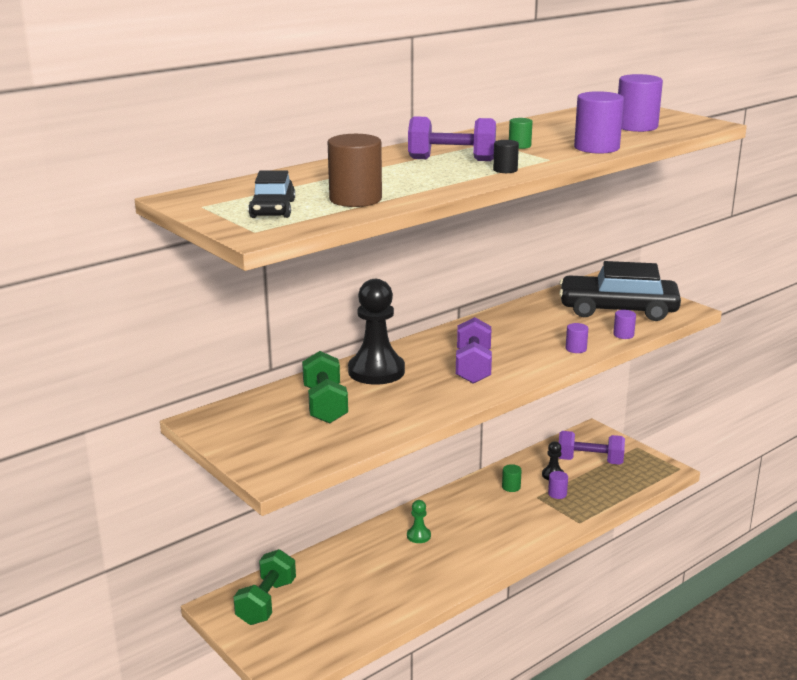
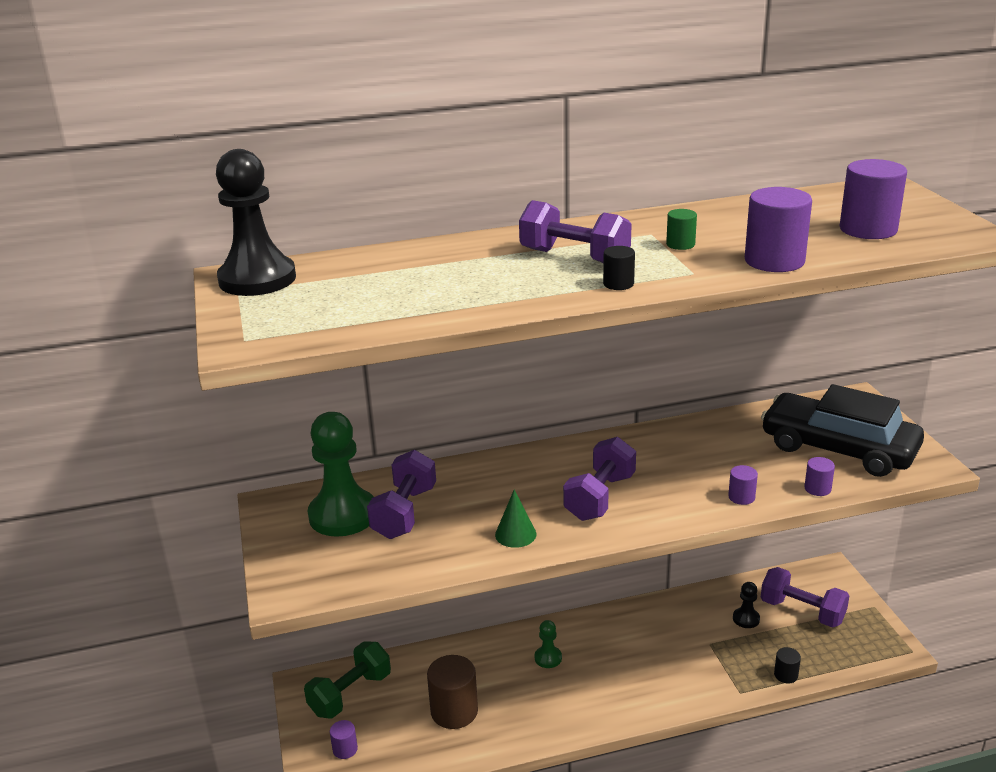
camera: 25 degrees right, 5 degrees up
black car [248,170,295,218] -> none
green dumbbell [302,351,348,424] -> purple dumbbell [367,450,436,539]
brown cylinder [328,134,382,207] -> brown cylinder moved to [427,655,478,729]
black pawn [348,279,405,385] -> black pawn moved to [216,149,296,296]
green cylinder [502,464,522,492] -> none
purple cylinder [548,471,568,499] -> purple cylinder moved to [330,720,358,759]
none -> green pawn [308,412,374,537]
none -> green cone [495,490,536,548]
none -> black cylinder [774,647,801,684]

